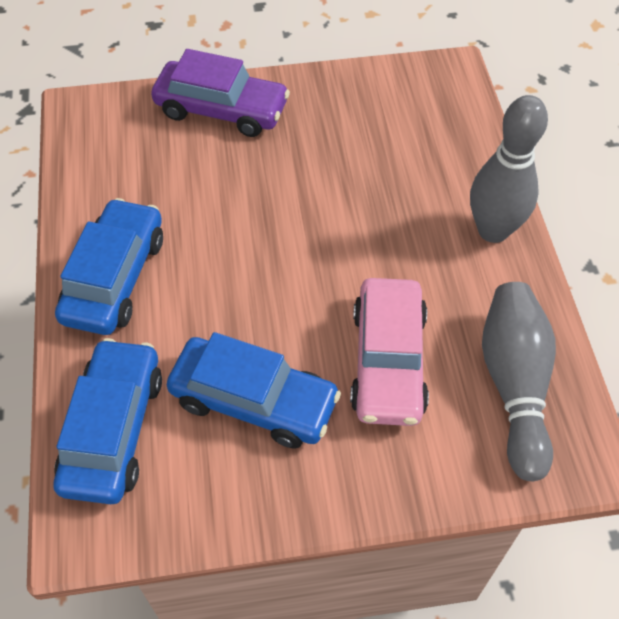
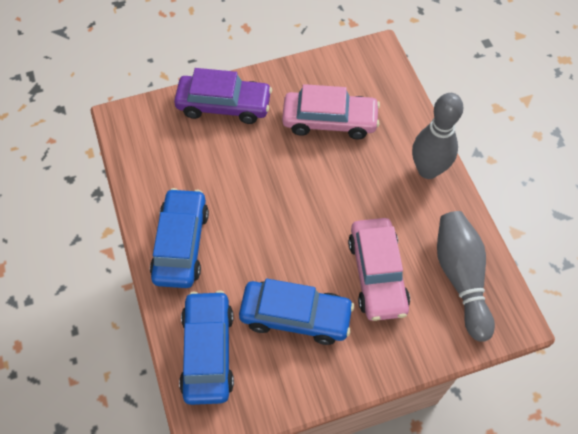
camera: 10 degrees left, 5 degrees up
none -> pink car [282,84,380,139]

